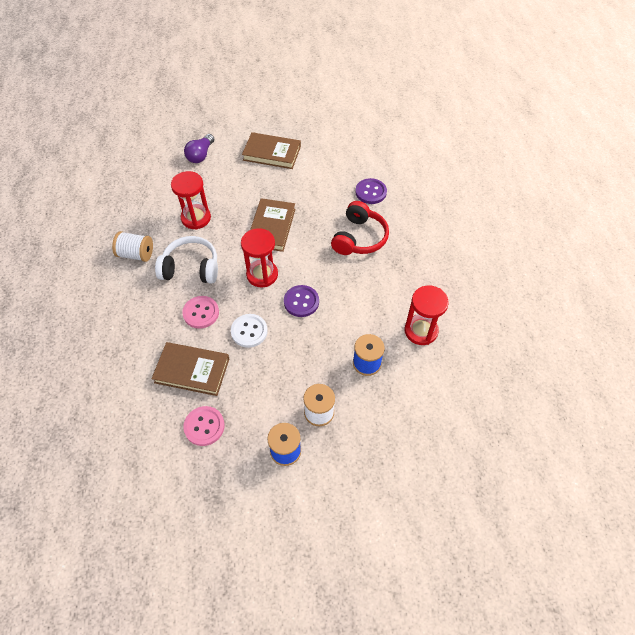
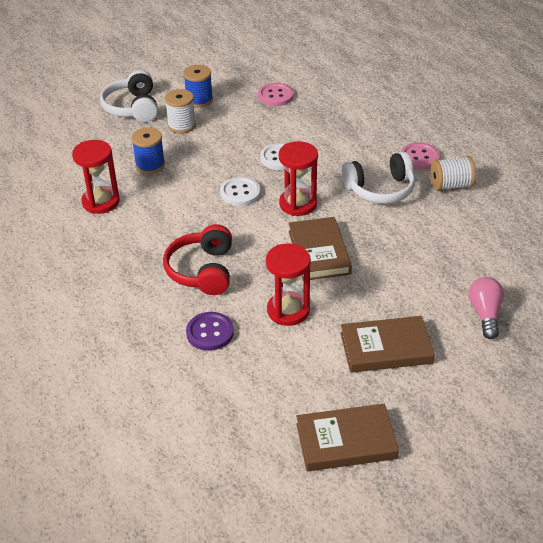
camera: 160 degrees right, 15 degrees down
brown book [152,342,229,396] -> brown book moved to [296,404,399,471]
red hourglass [171,171,211,230] -> red hourglass moved to [266,243,311,326]
pink button [182,296,219,329] -> pink button moved to [401,142,440,170]
purple light bulb [184,134,214,163] -> pink light bulb [468,277,504,339]
purple button [284,285,319,317] -> white button [220,177,261,206]
none -> white headphones [100,70,158,122]

